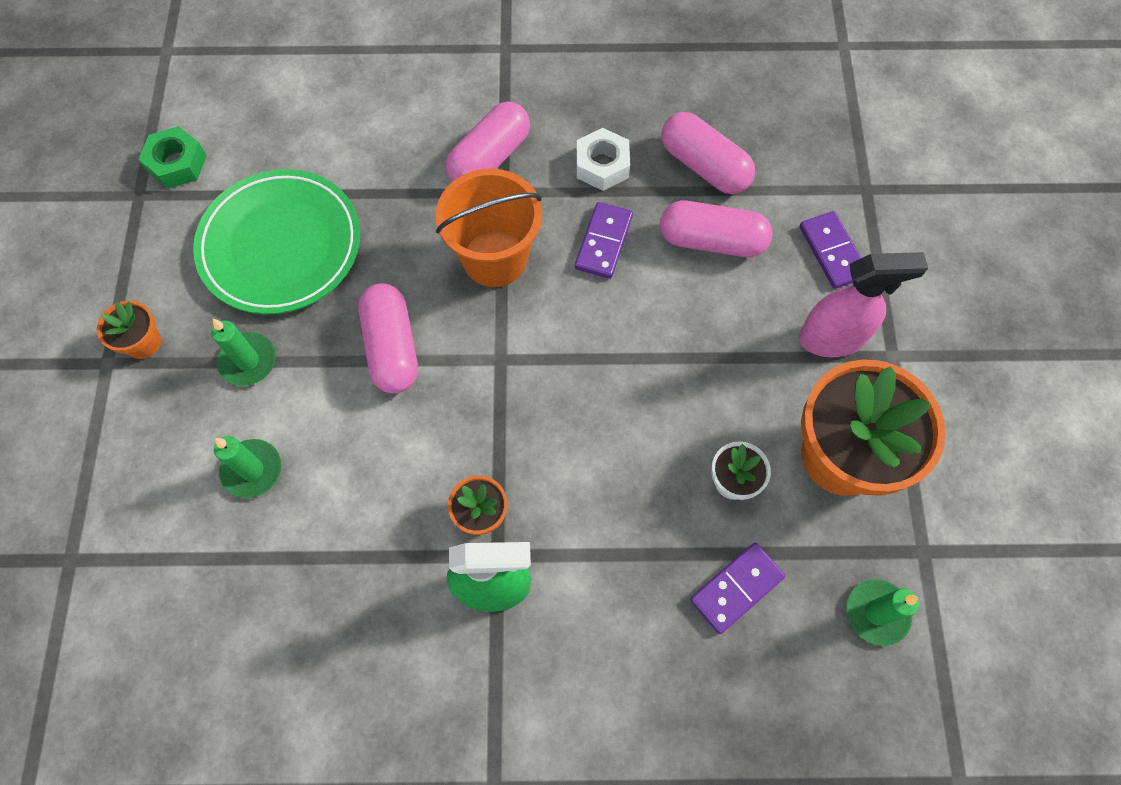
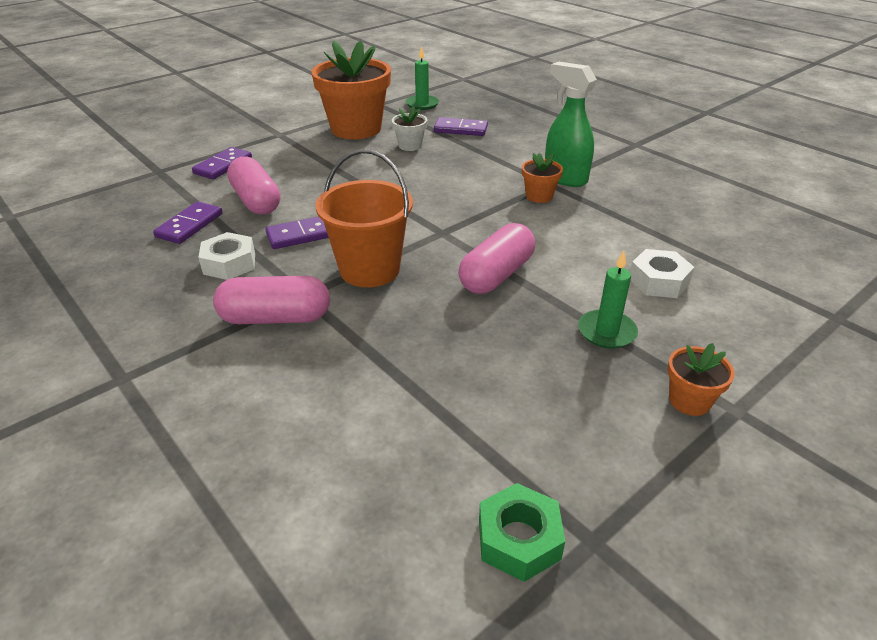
camera: 130 degrees left, 30 degrees down
green plate [193,169,360,315] -> none
green candle [214,436,281,498] -> white nut [630,249,694,298]
pink capsule [661,112,755,194] -> purple domino [153,202,223,244]
pink spray bottle [799,252,928,357] -> none

